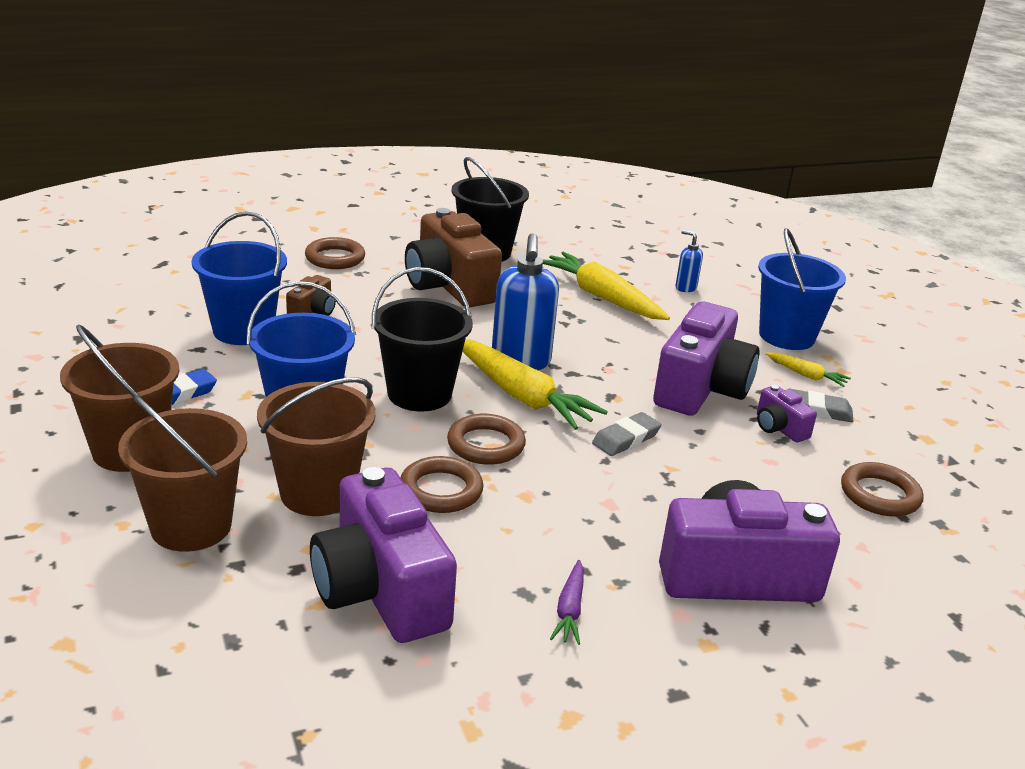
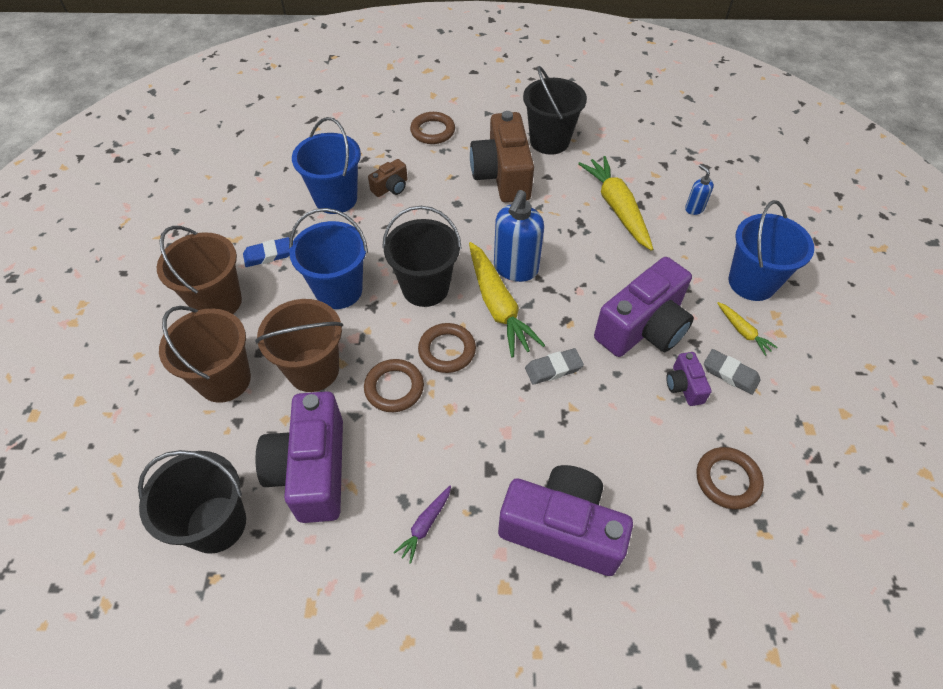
camera: 25 degrees right, 25 degrees up
none -> black bucket [138,450,246,554]

